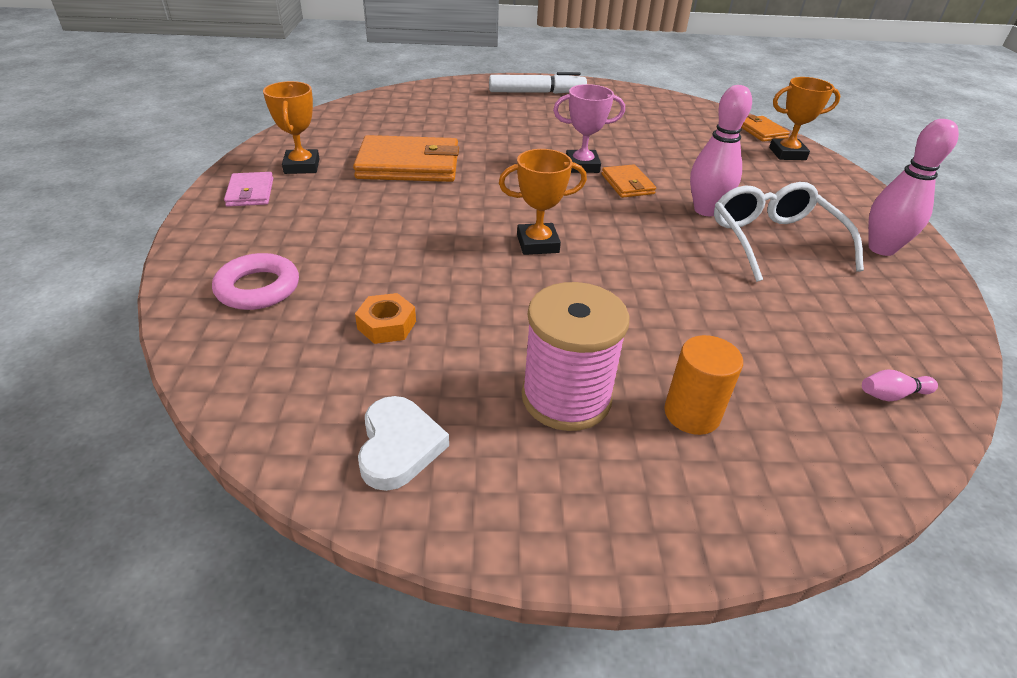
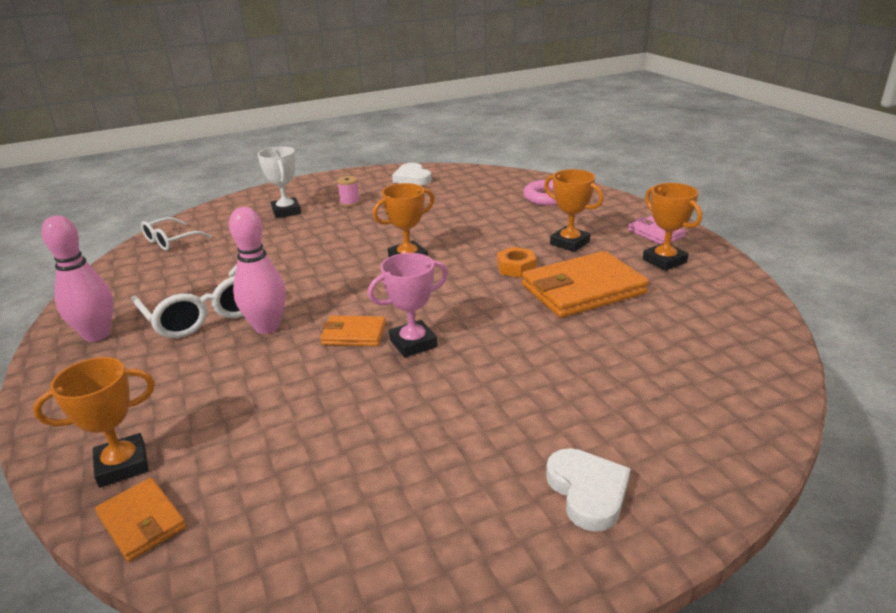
camera: 160 degrees right, 10 degrees down
orange nut [355,293,416,344] -> orange nut moved to [497,247,537,278]
white marker [489,72,587,94] -> white heart [546,448,631,532]
pink spool [522,282,630,431] -> pink spool [337,176,360,207], size x0.44
orange wallet [602,164,656,198] -> orange wallet turned 45 degrees counterclockwise [320,315,386,346]
orange cylinder [664,335,743,435] -> white trophy [258,146,301,218]
pink bowling pin [862,369,938,401] -> white glasses [141,217,212,251]
none -> orange trophy [544,169,604,252]

